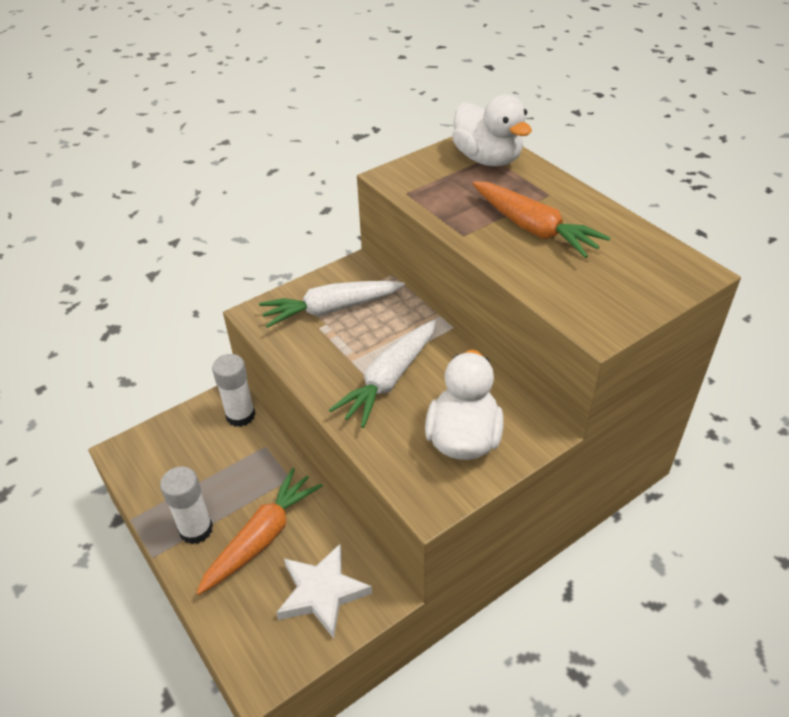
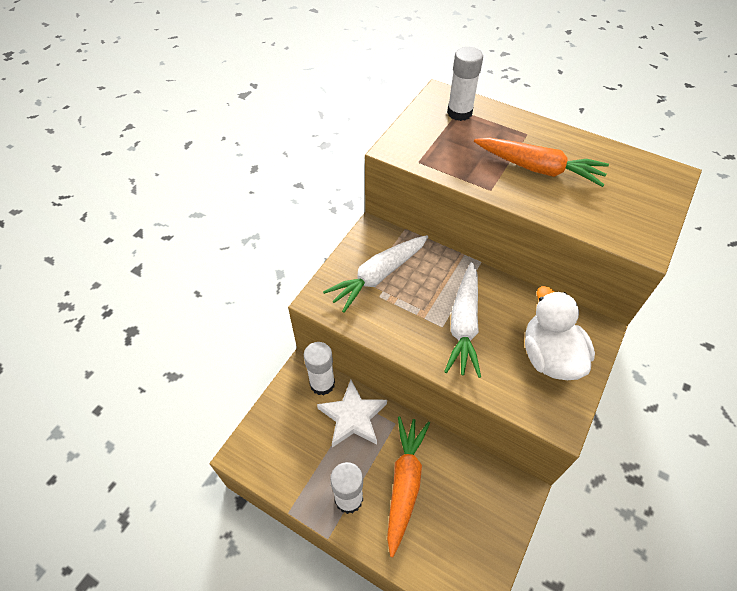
camera: 25 degrees left, 10 degrees up
white star [276,544,372,639] -> white star moved to [317,380,387,448]
white duck [452,94,532,166] -> white glue stick [447,47,483,121]

